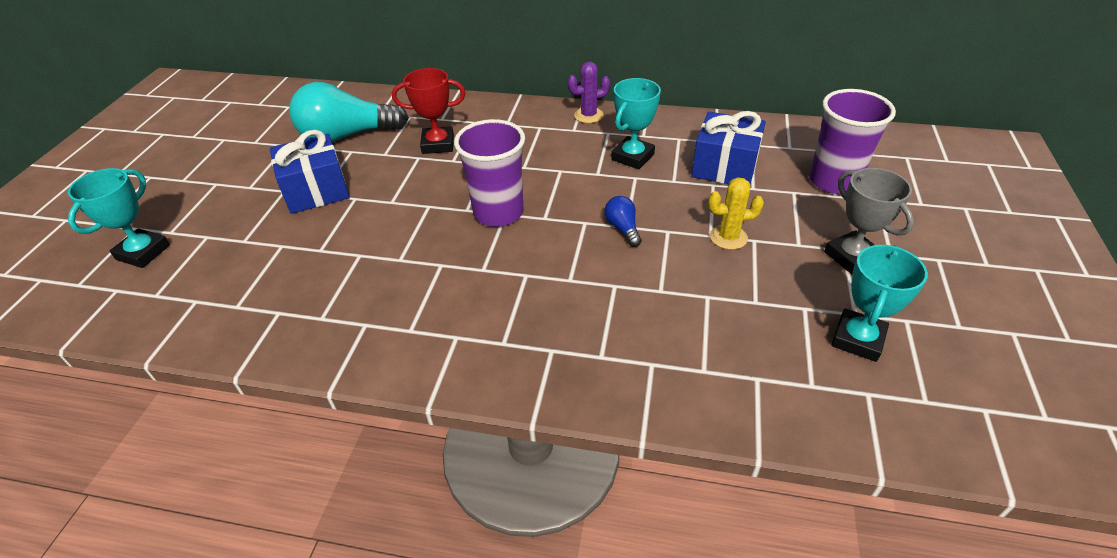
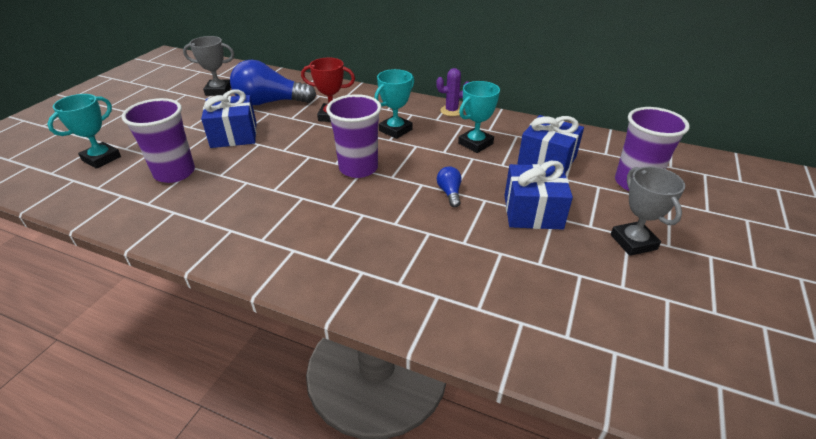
camera: 10 degrees right, 5 degrees down
turquoise light bulb [289,82,409,142] -> blue light bulb [230,60,316,105]
yellow cactus [708,177,764,250] -> blue gift [504,161,573,230]
turquoise trophy [831,245,928,362] -> turquoise trophy moved to [375,69,414,139]
none -> purple cup [121,98,195,183]
none -> grey trophy [183,36,234,96]

